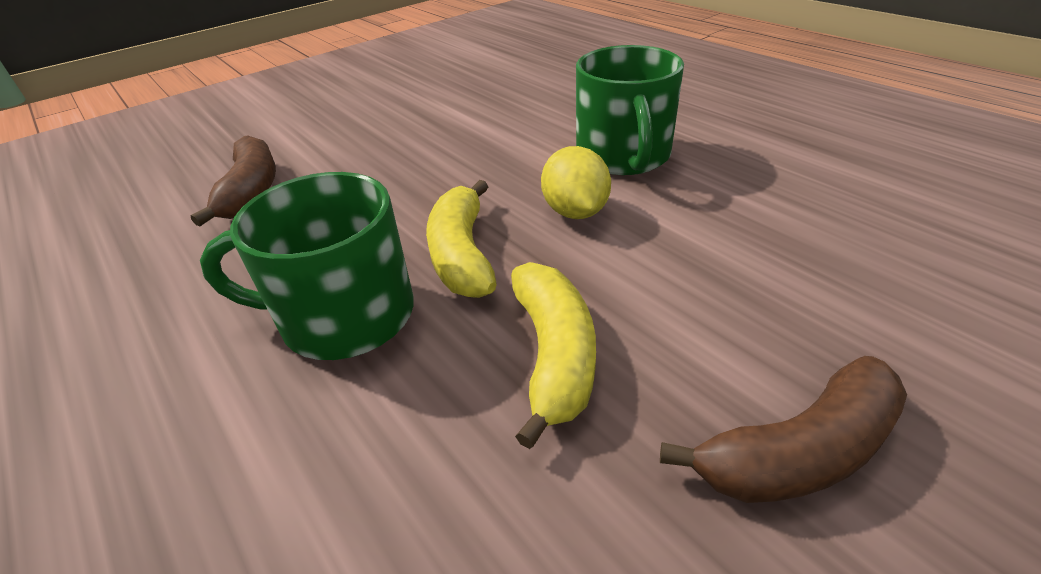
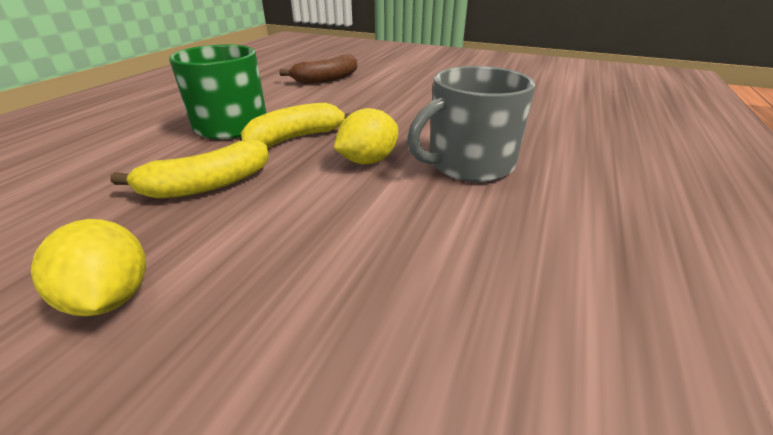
camera: 60 degrees right, 5 degrees down
green mug [576,45,684,175] -> grey mug [407,66,535,182]
brown banana [660,356,907,503] -> yellow lemon [31,219,146,316]

